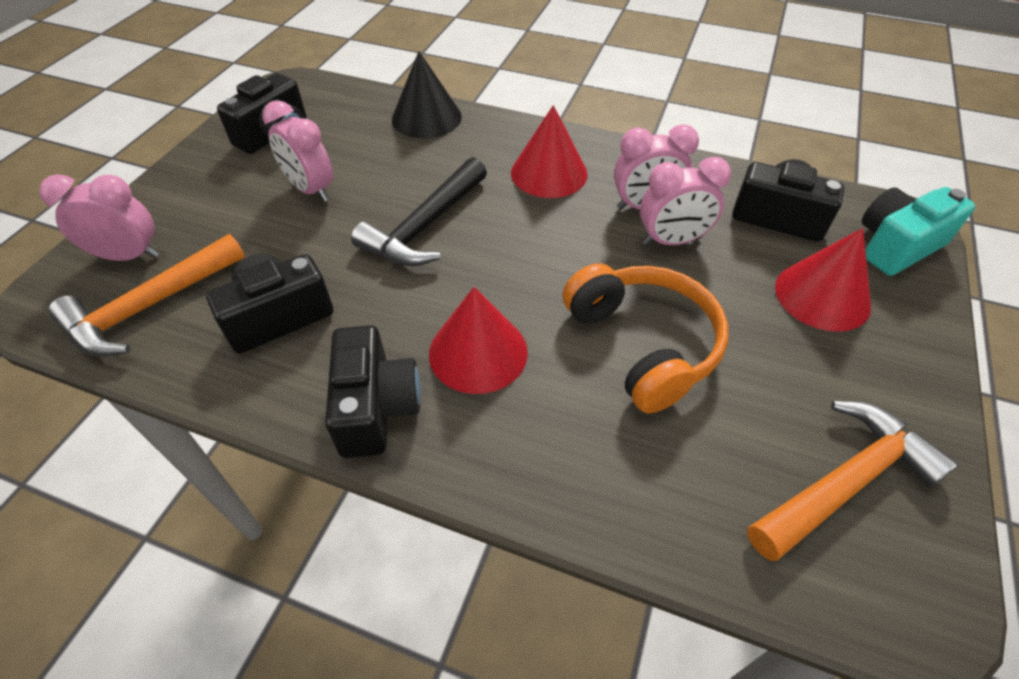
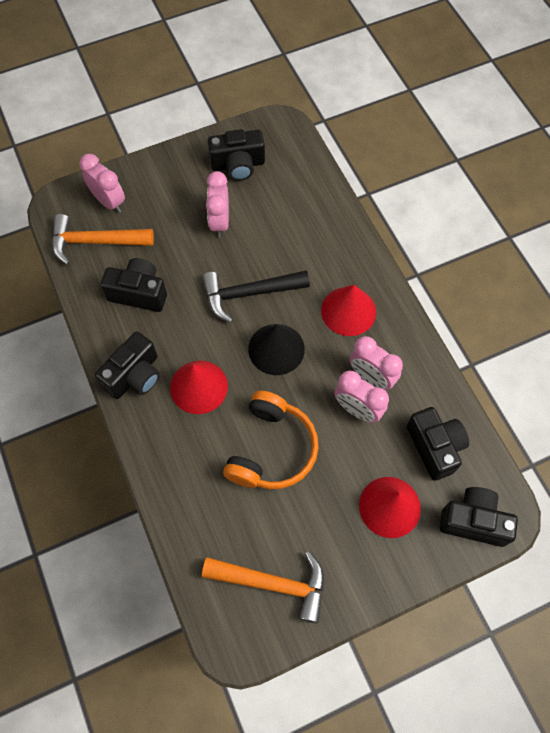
camera: 45 degrees right, 15 degrees up
black cone [392,51,462,138] -> black cone moved to [248,324,305,375]
turquoise camera [862,187,975,276] -> black camera [440,487,518,547]

